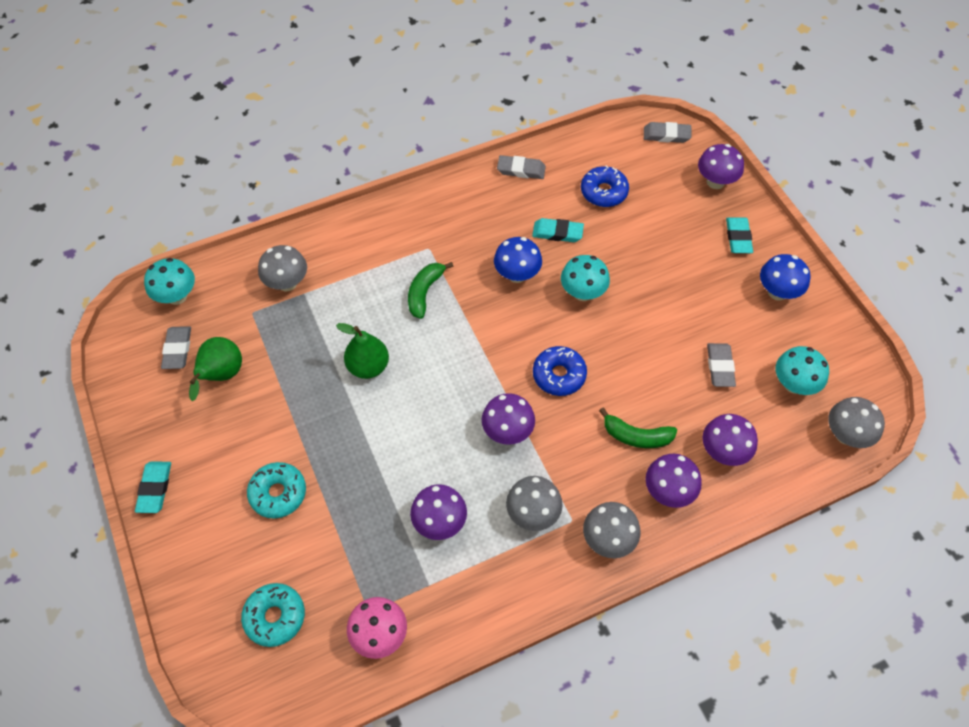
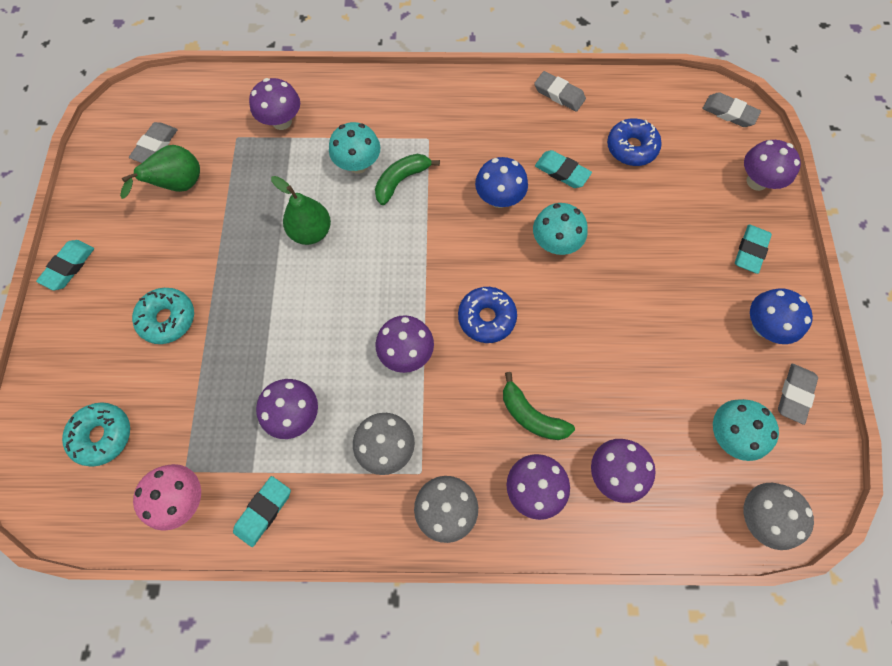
camera: 25 degrees right, 10 degrees up
turquoise mushroom [144,258,195,305] -> turquoise mushroom moved to [329,122,380,174]
grey mushroom [258,245,307,291] -> purple mushroom [249,78,300,130]
grey eraser [707,343,736,387] -> grey eraser moved to [778,364,818,425]
none -> turquoise eraser [233,476,291,547]

